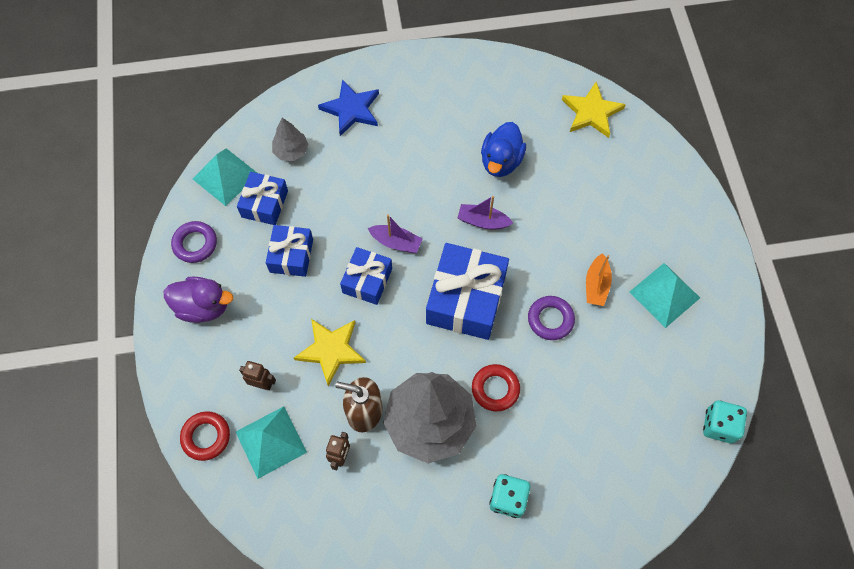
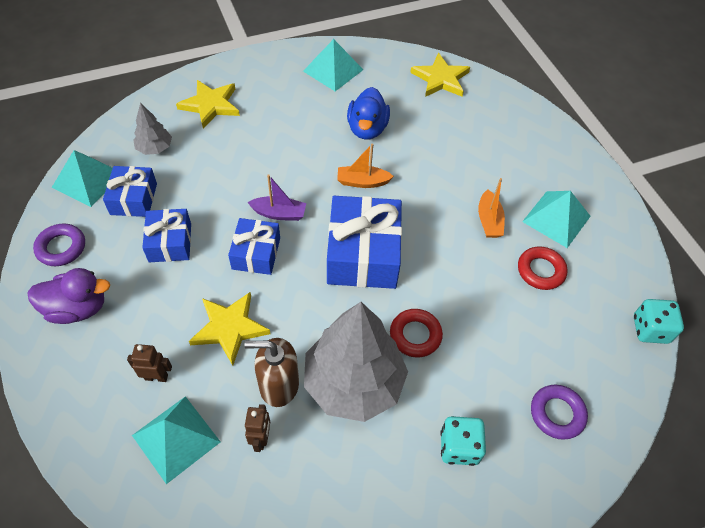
camera: 15 degrees left, 10 degrees down
red ring [180,411,230,461] -> red ring moved to [518,246,568,290]
blue star [318,79,379,136] -> yellow star [176,80,240,129]
purple boat [458,196,513,229] -> orange boat [337,143,394,188]
purple ring [528,296,575,340] -> purple ring moved to [531,385,588,440]
none -> turquoise pyramid [303,39,363,91]

